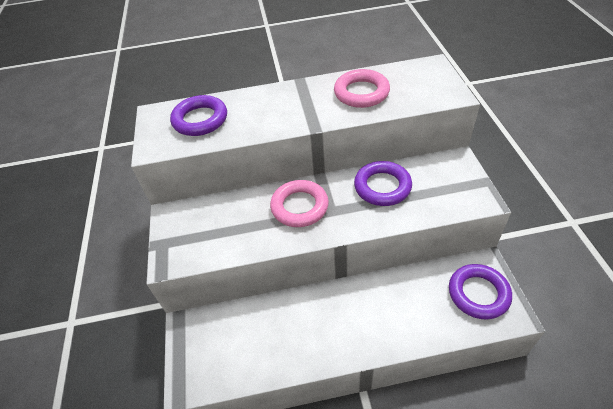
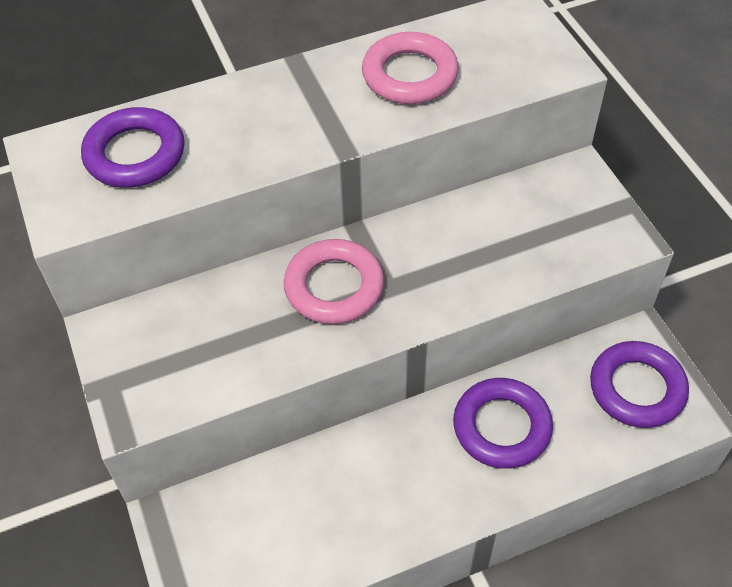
camera: 15 degrees left, 5 degrees up
purple ring [354,161,412,206] -> purple ring moved to [453,378,553,469]

